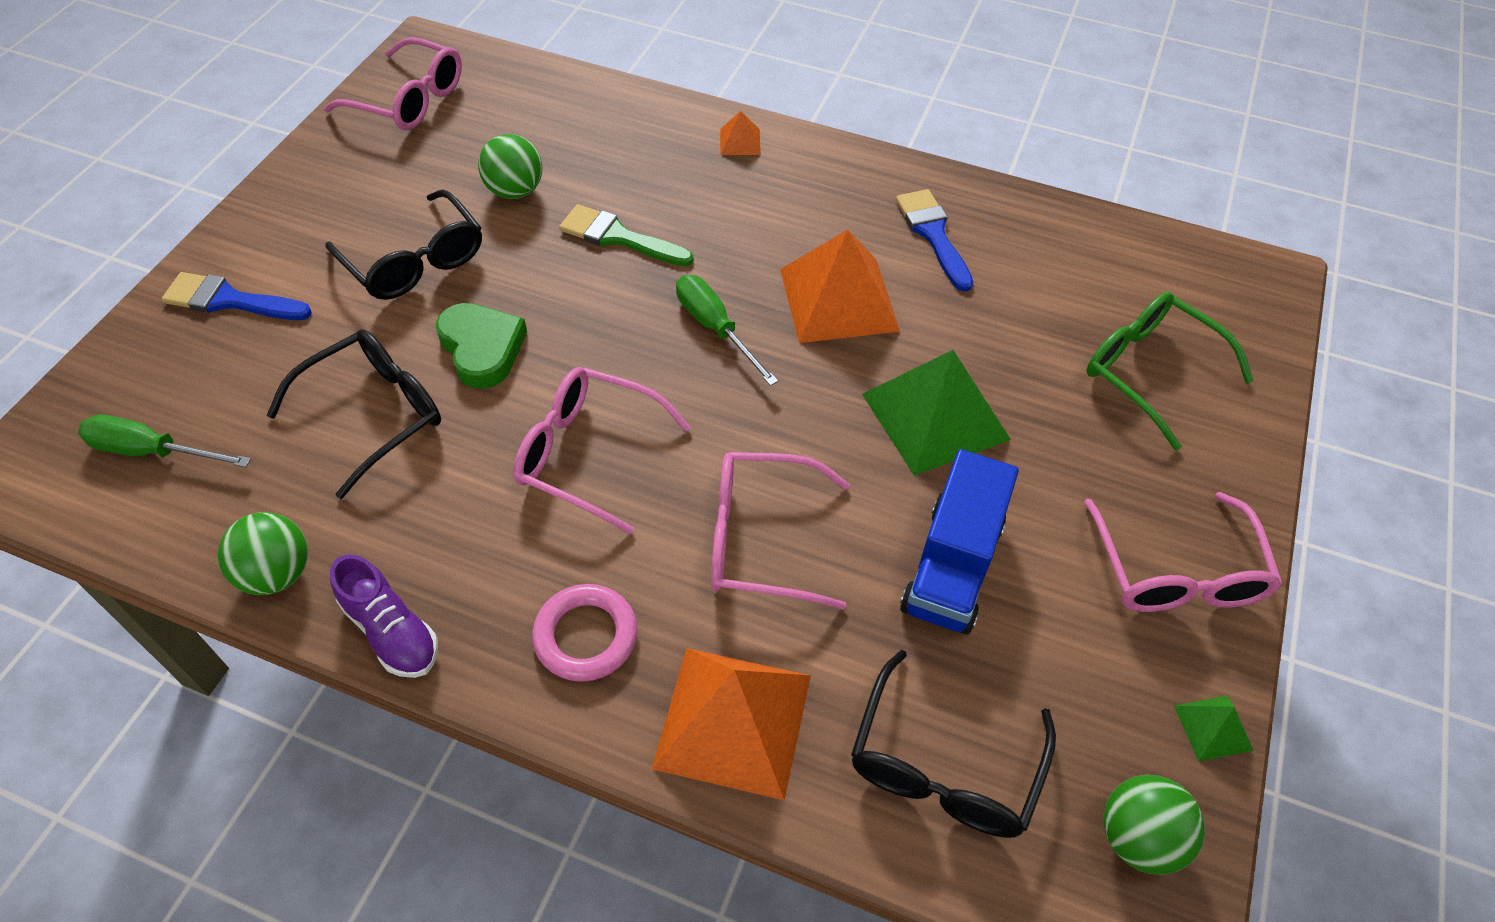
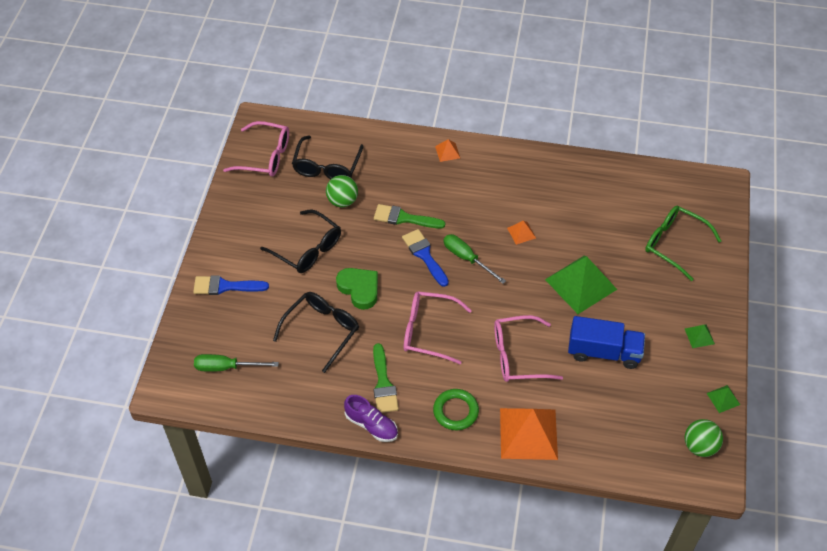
camera: 10 degrees left, 0 degrees up
green ball [217,512,308,595] -> none
pink ring [532,584,638,682] -> green ring [433,389,479,430]
orange pyramid [780,230,900,343] -> orange pyramid [507,221,536,245], size x0.45
black glasses [851,650,1056,838] -> black glasses moved to [292,135,364,179]
blue brush [896,189,973,292] -> blue brush moved to [402,229,449,287]
blue truck [900,449,1019,634] -> blue truck turned 90 degrees counterclockwise [568,316,645,369]
pink glasses [1084,492,1282,612] -> green pyramid [685,325,715,348]
none -> green brush [373,343,399,413]

